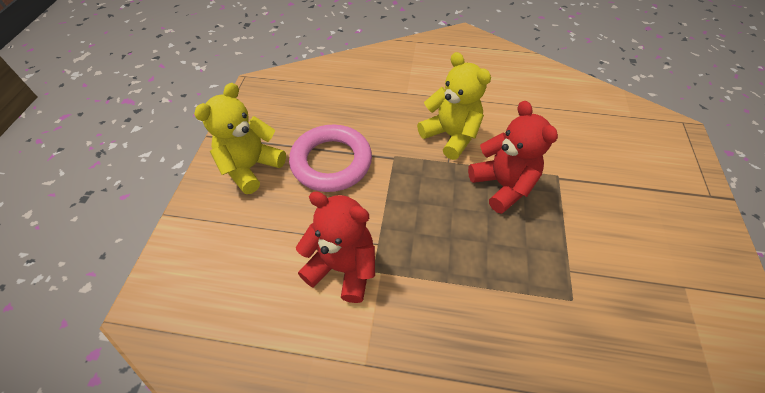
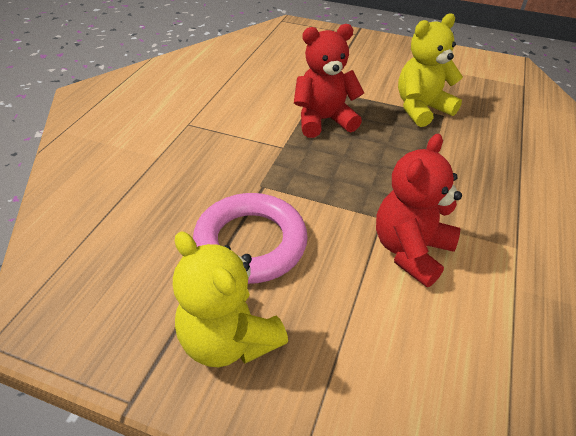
camera: 80 degrees left, 10 degrees down
yellow teddy bear [417,52,491,160] -> yellow teddy bear moved to [398,13,463,127]

